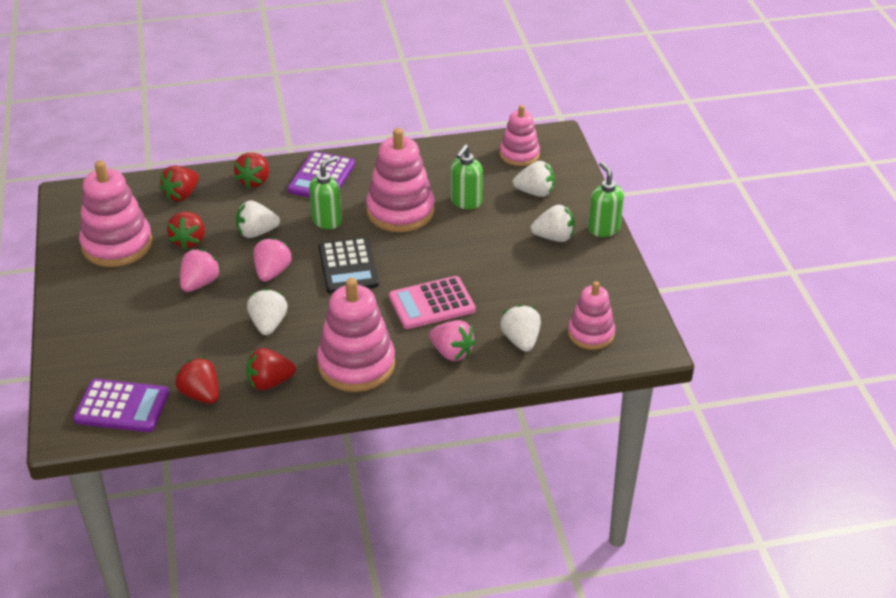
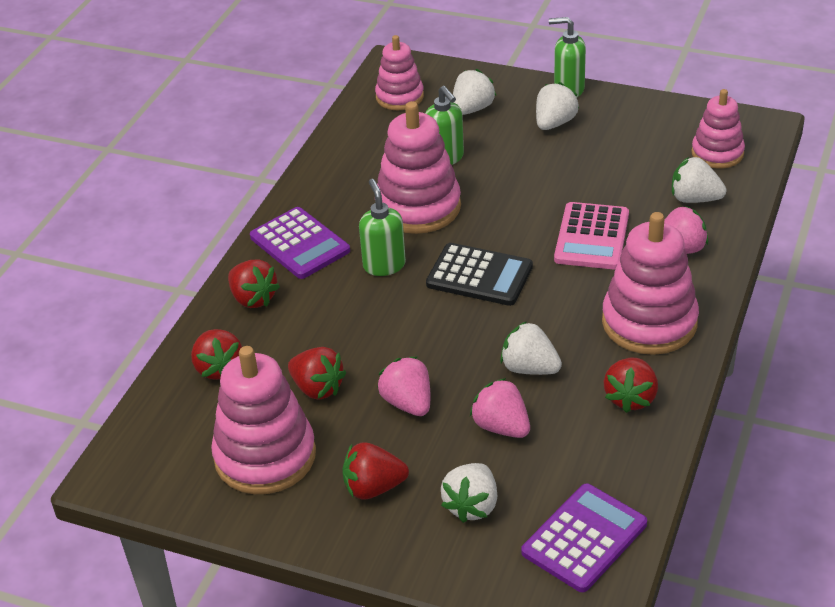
camera: 55 degrees left, 0 degrees up
red strawberry [175,357,219,404] -> red strawberry moved to [342,442,409,499]
white strawberry [236,200,280,238] -> white strawberry moved to [441,463,497,523]
pink strawberry [253,237,292,282] -> pink strawberry moved to [470,378,530,438]

